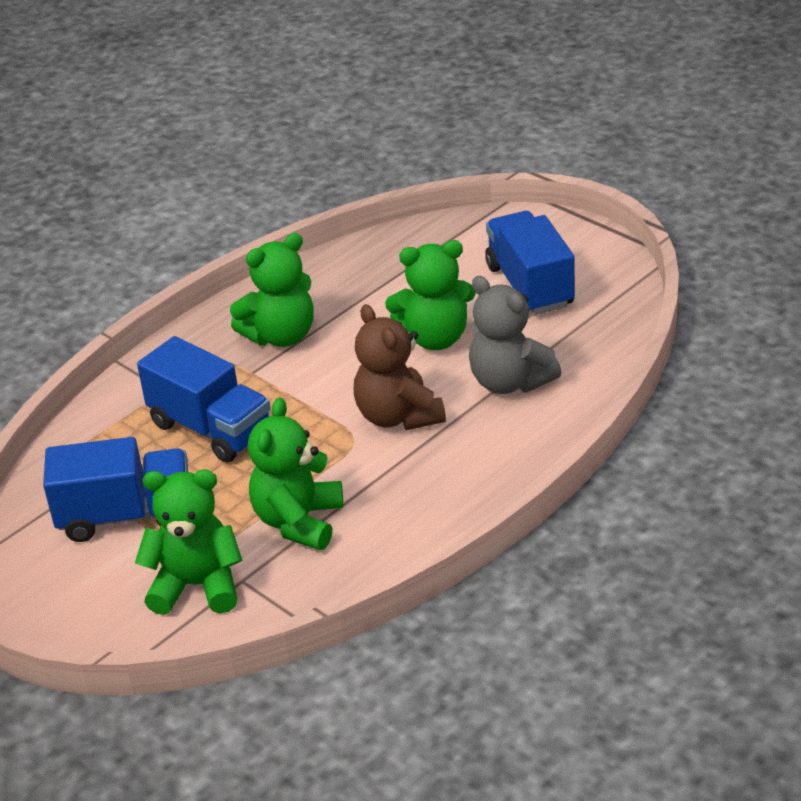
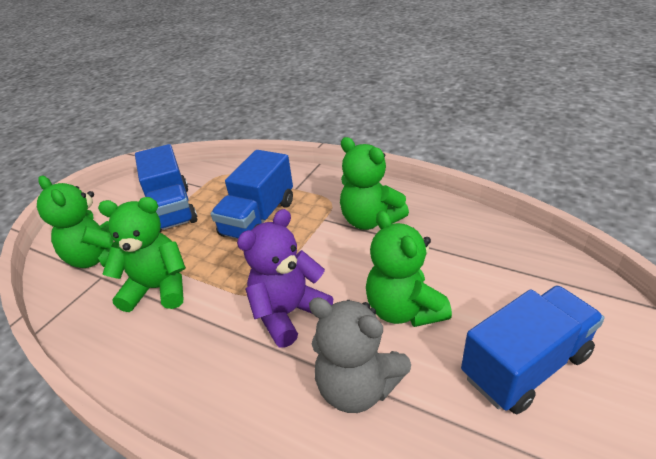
camera: 75 degrees right, 0 degrees up
green teddy bear [135,469,243,615] -> green teddy bear turned 150 degrees clockwise [37,176,121,268]
brown teddy bear [354,304,446,430] -> purple teddy bear [237,209,333,348]
grey teddy bear [469,276,562,394] -> grey teddy bear turned 90 degrees counterclockwise [309,297,411,413]

